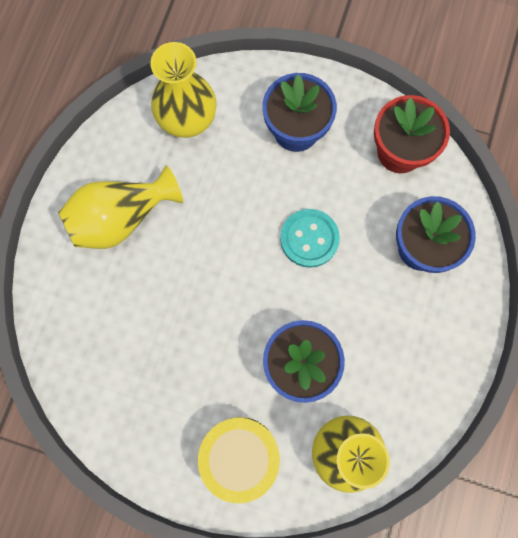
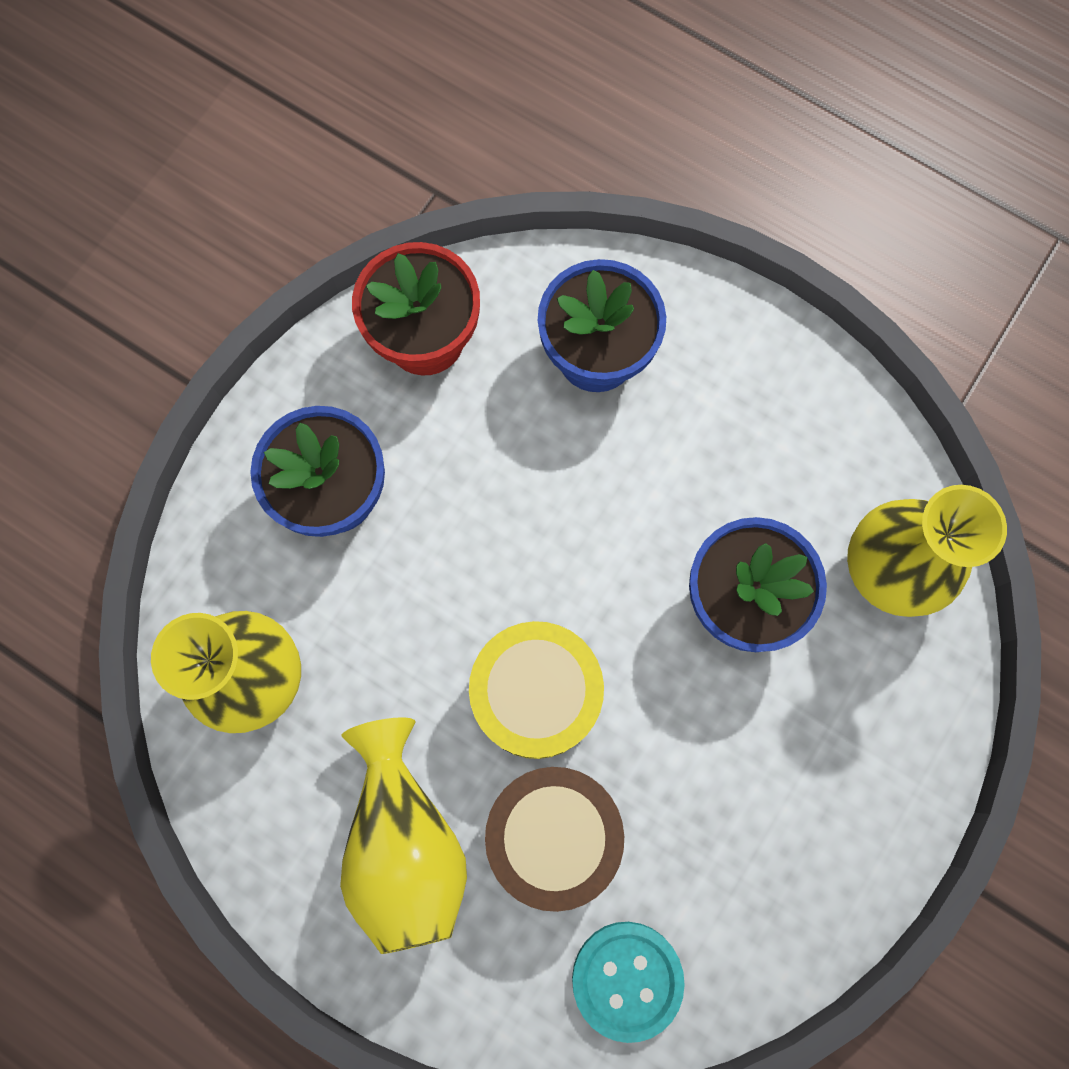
camera: 75 degrees left, 0 degrees up
yellow drum [198,417,280,503] -> yellow drum moved to [469,621,604,759]
turquoise button [280,209,340,268] -> turquoise button moved to [572,922,685,1043]
none -> brown drum [485,767,624,912]

